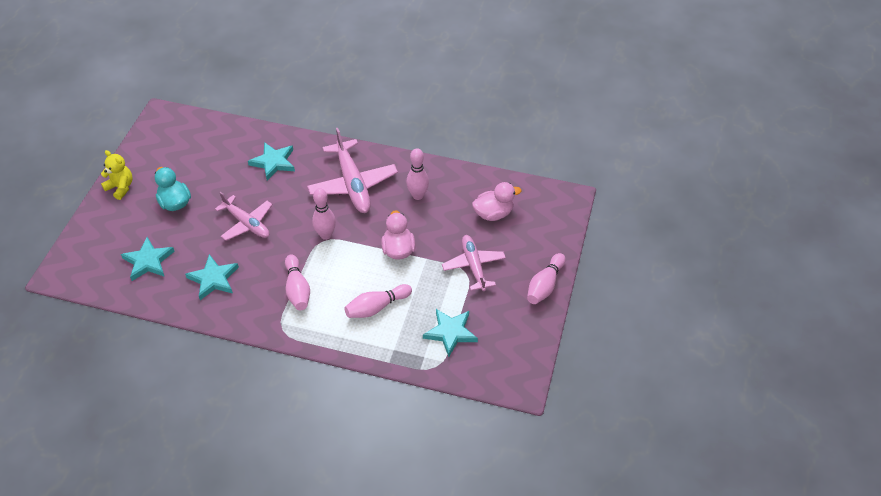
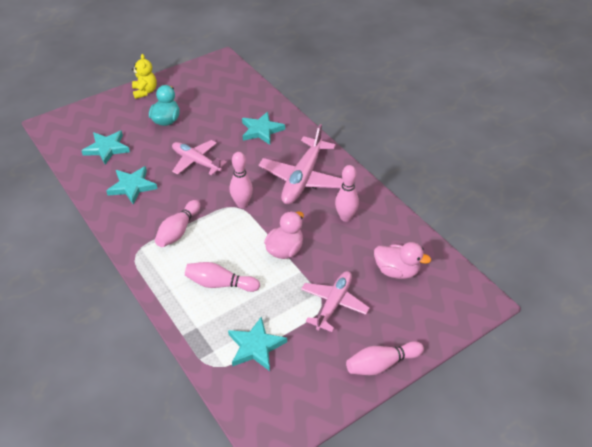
camera: 40 degrees right, 5 degrees down
pink plane [215,192,272,241] -> pink plane turned 135 degrees clockwise [172,140,227,176]

